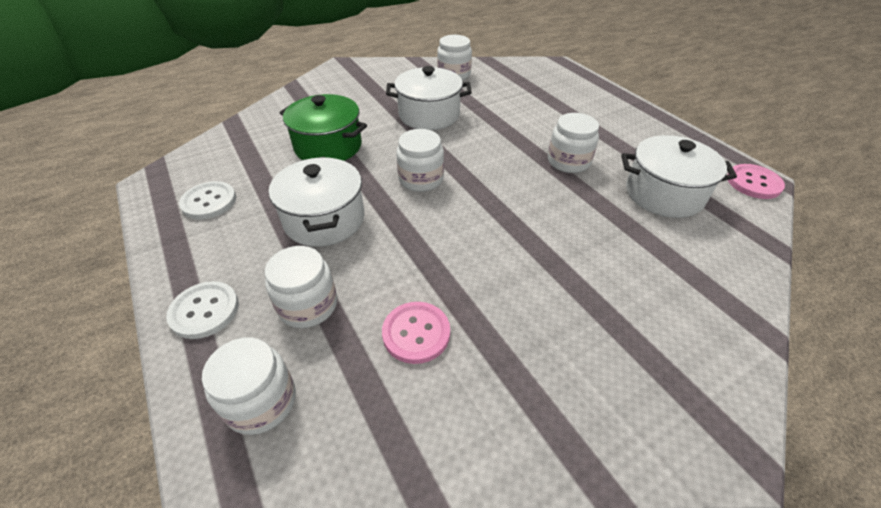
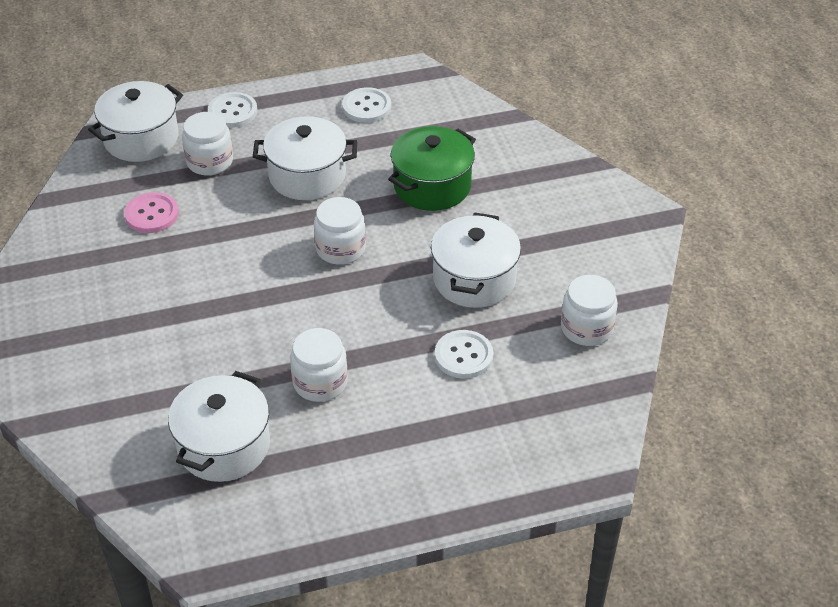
camera: 105 degrees right, 0 degrees up
white jar [202,337,296,435] -> white pot [88,81,183,162]
pink button [728,164,785,199] -> none
none -> white button [435,330,493,379]

